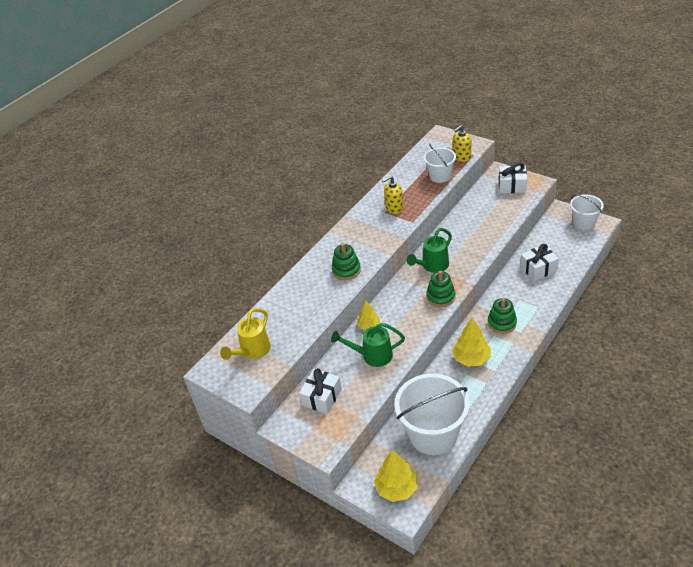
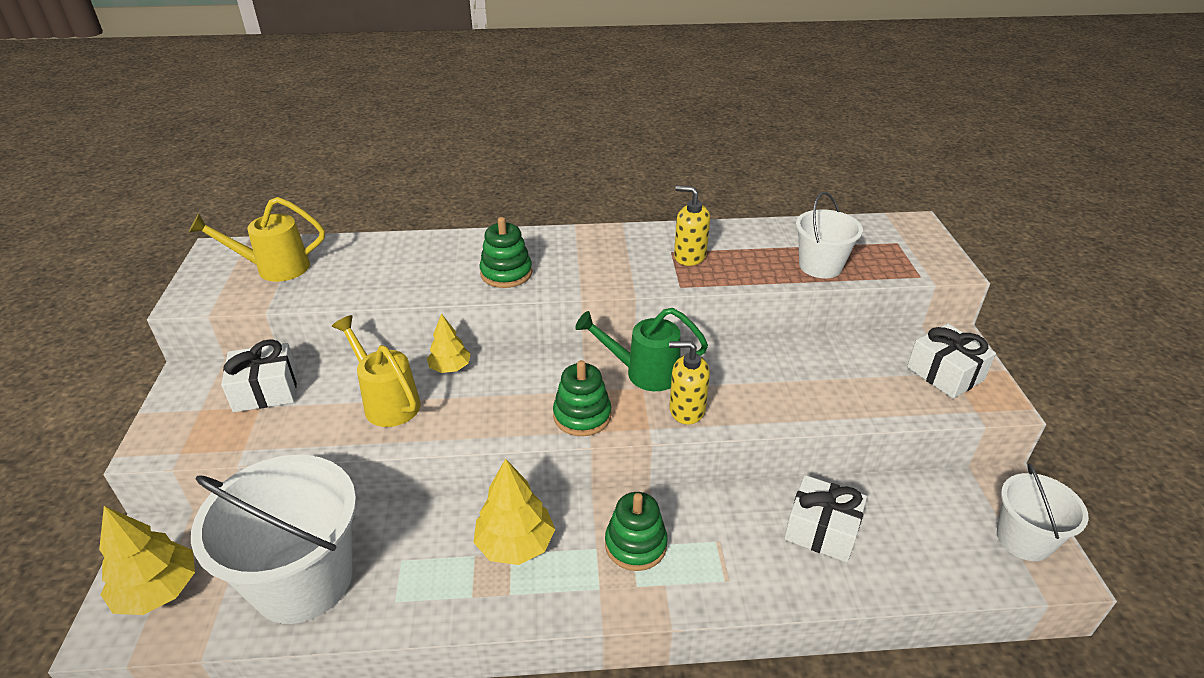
camera: 45 degrees right, 5 degrees down
green watering can [331,323,405,367] -> yellow watering can [332,315,420,427]
yellow soap dispenser [453,125,471,162] -> yellow soap dispenser moved to [669,341,710,424]

